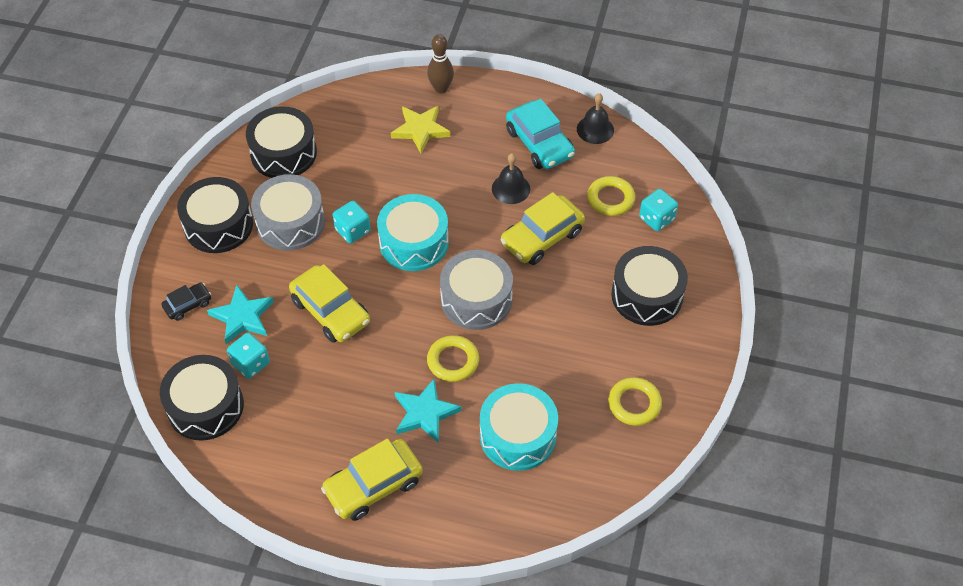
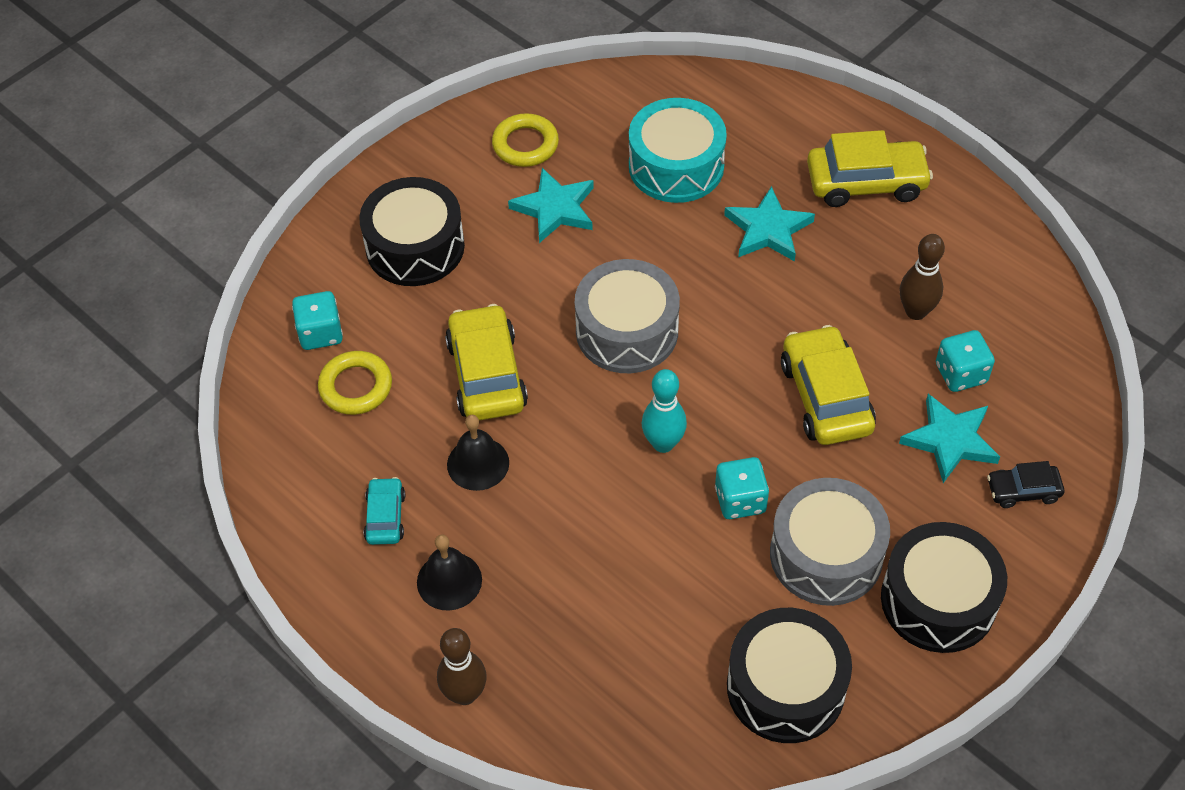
camera: 150 degrees left, 0 degrees up
black drum [160,355,244,441] -> none
turquoise drum [377,194,449,271] -> turquoise bowling pin [642,369,687,453]
yellow star [391,106,451,153] -> none
yellow ring [427,335,479,382] -> none
yellow car [501,192,585,265] -> yellow car turned 90 degrees counterclockwise [445,304,528,421]
turquoise car [506,99,575,169] -> turquoise car [364,477,405,545], size x0.54
black bell [577,93,614,144] -> black bell moved to [417,534,482,610]
none -> turquoise star [508,168,594,243]
none -> brown bowling pin [900,234,945,320]

